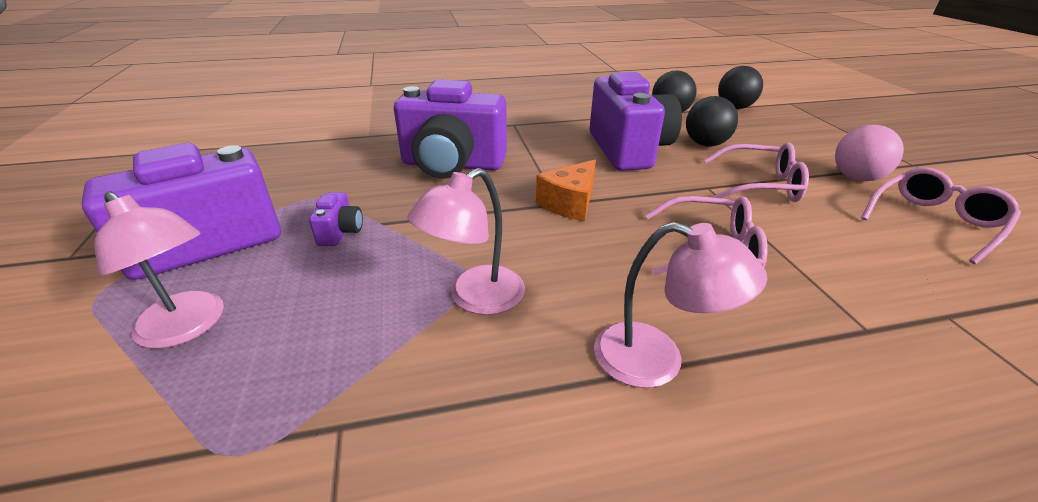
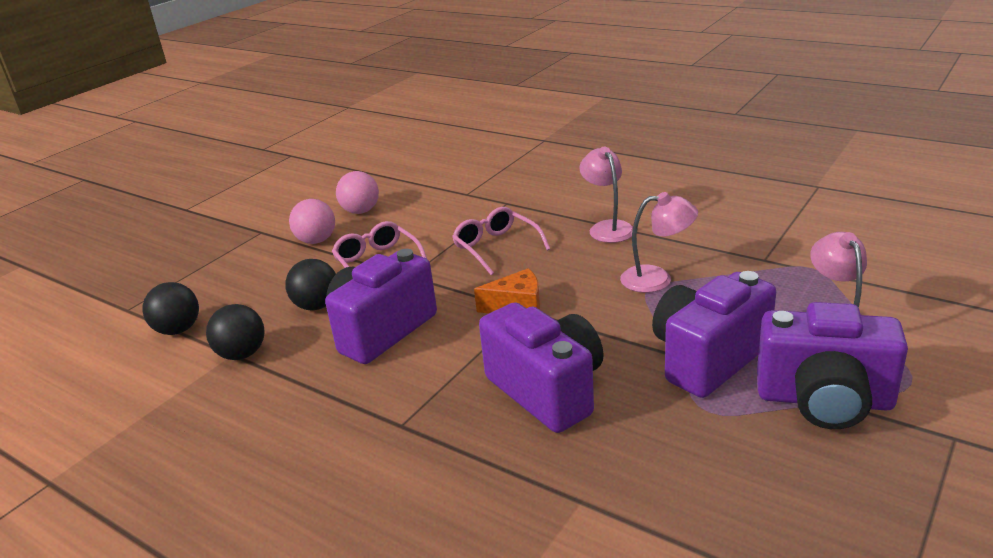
camera: 130 degrees left, 5 degrees down
purple camera [309,192,363,246] -> purple camera [652,271,776,398], size x2.49
pink glasses [861,167,1021,264] -> pink ball [336,171,379,214]

